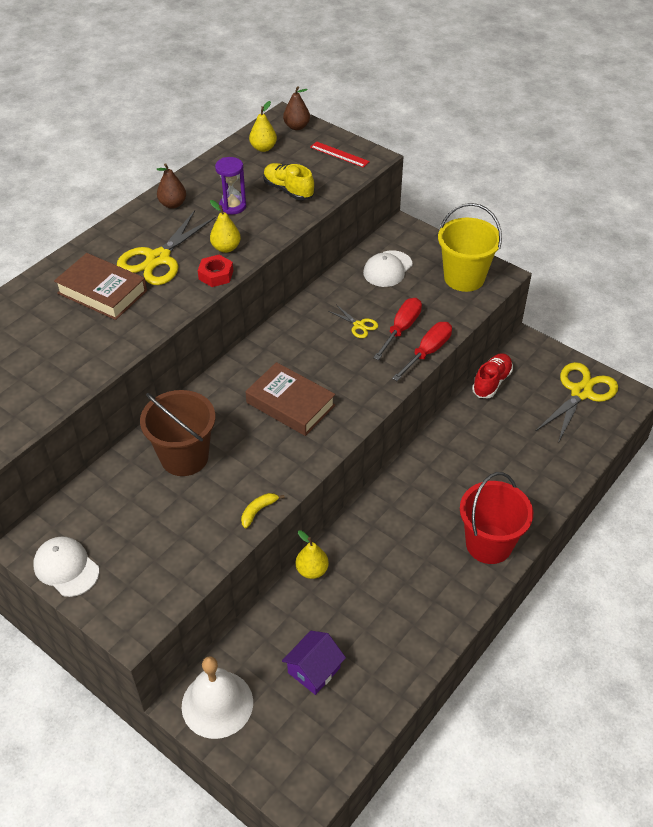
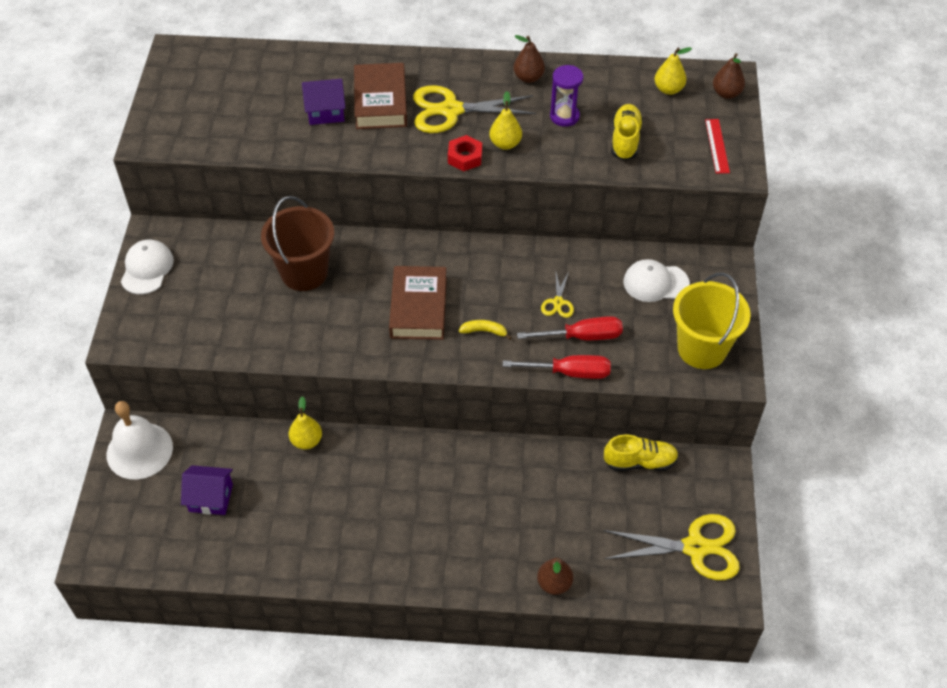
camera: 55 degrees right, 5 degrees up
yellow banana [241,493,285,529] -> yellow banana moved to [459,320,512,340]
red bucket [460,472,533,564] -> none
red shoe [472,353,513,398] -> yellow shoe [604,435,679,471]
none -> purple house [302,79,346,125]
none -> brown pear [537,558,573,595]

